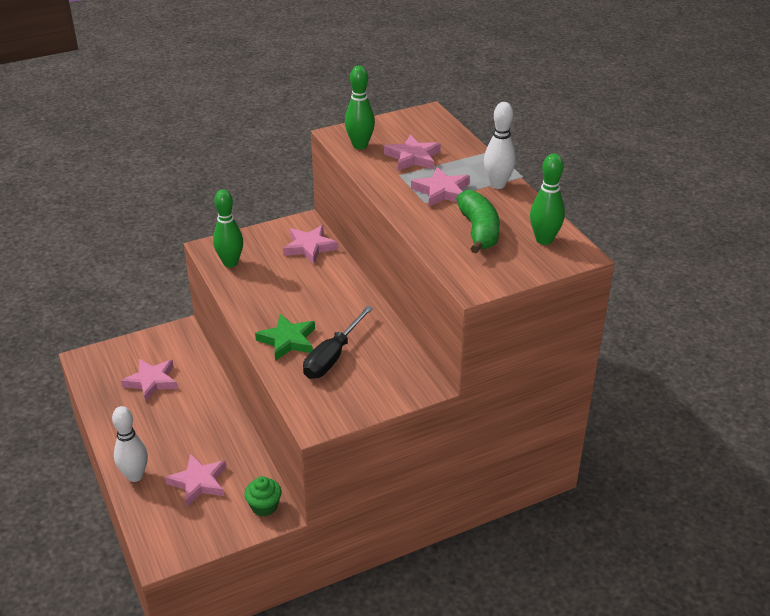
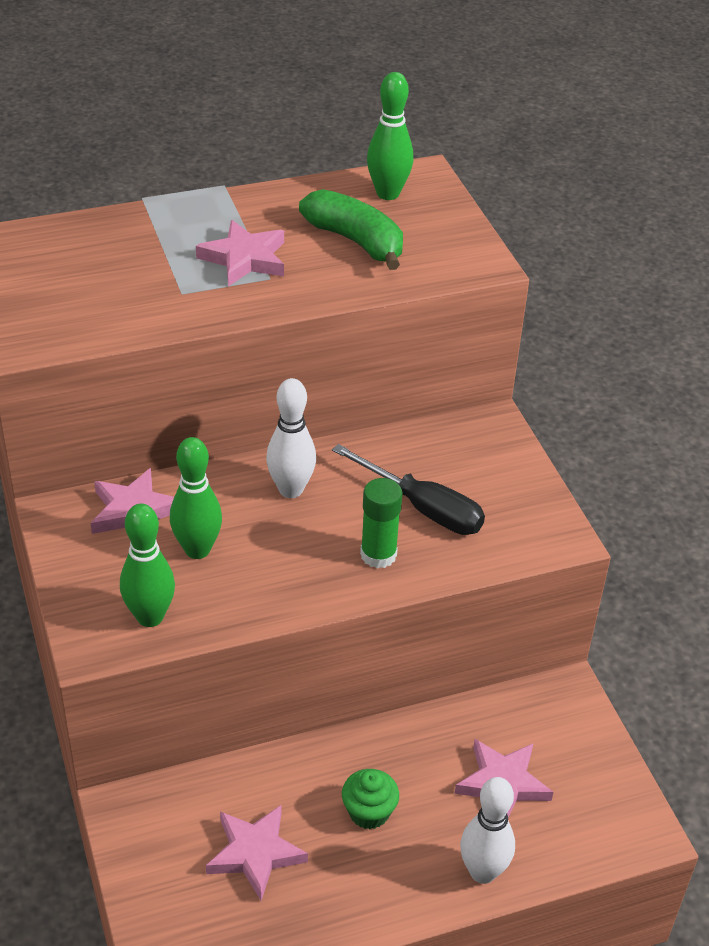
camera: 85 degrees left, 5 degrees up
green cupcake [244,476,282,516] -> green cupcake moved to [342,769,399,829]
green star [255,314,315,361] -> green glue stick [360,478,403,568]
green bowling pin [345,66,375,149] -> green bowling pin moved to [170,437,222,559]
pink star [384,134,441,171] -> none
green banana [456,190,500,254] -> green banana turned 45 degrees clockwise [299,189,403,270]
white bowling pin [484,102,516,189] -> white bowling pin moved to [266,378,316,498]

